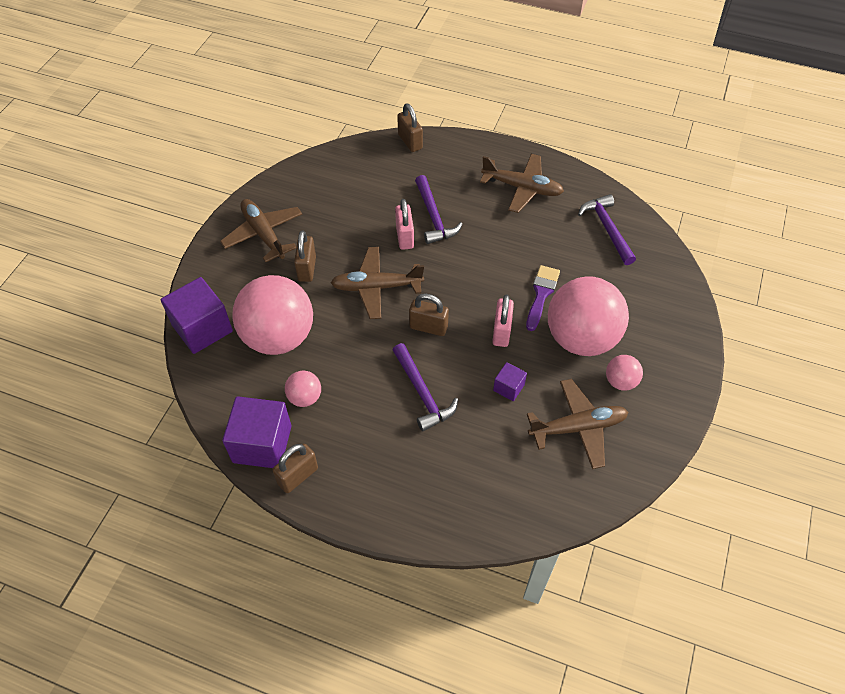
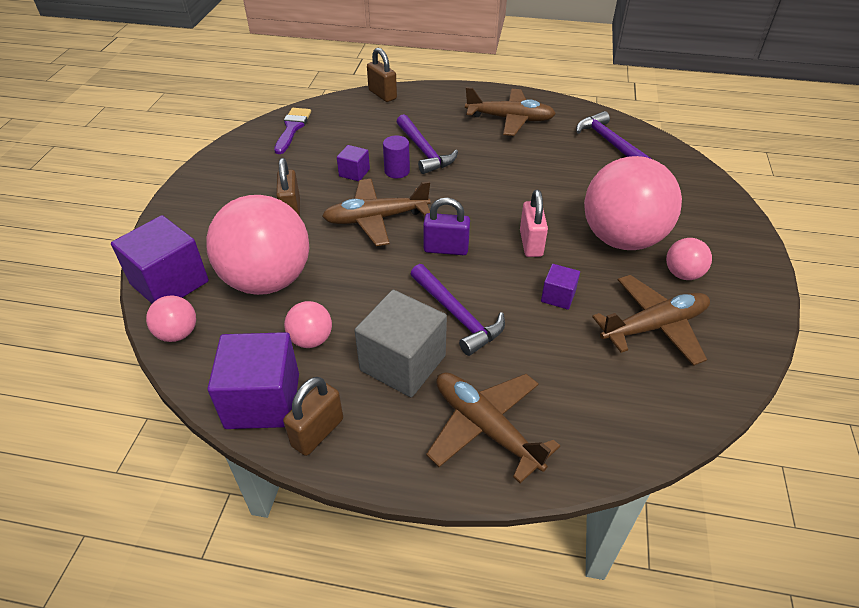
camera: 10 degrees left, 10 degrees down
brown plane [220,199,302,262] -> brown plane moved to [426,372,560,483]
pink padlock [395,199,414,250] -> purple cylinder [383,136,410,178]
brown padlock [409,294,449,336] -> purple padlock [423,198,470,255]
purple brush [526,265,560,331] -> purple brush moved to [274,108,311,154]
none -> pink ball [146,295,196,342]
none -> purple cube [337,145,370,182]
none -> grey cube [355,290,447,397]

